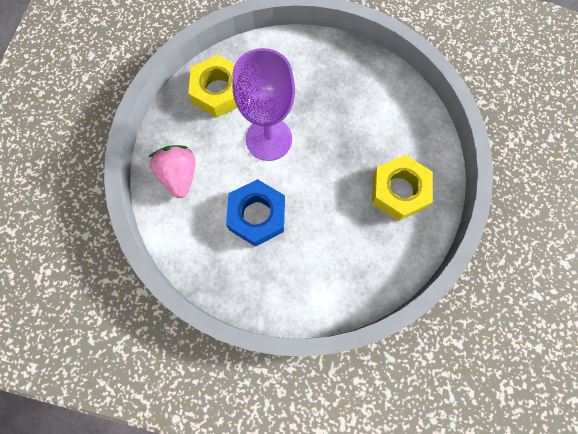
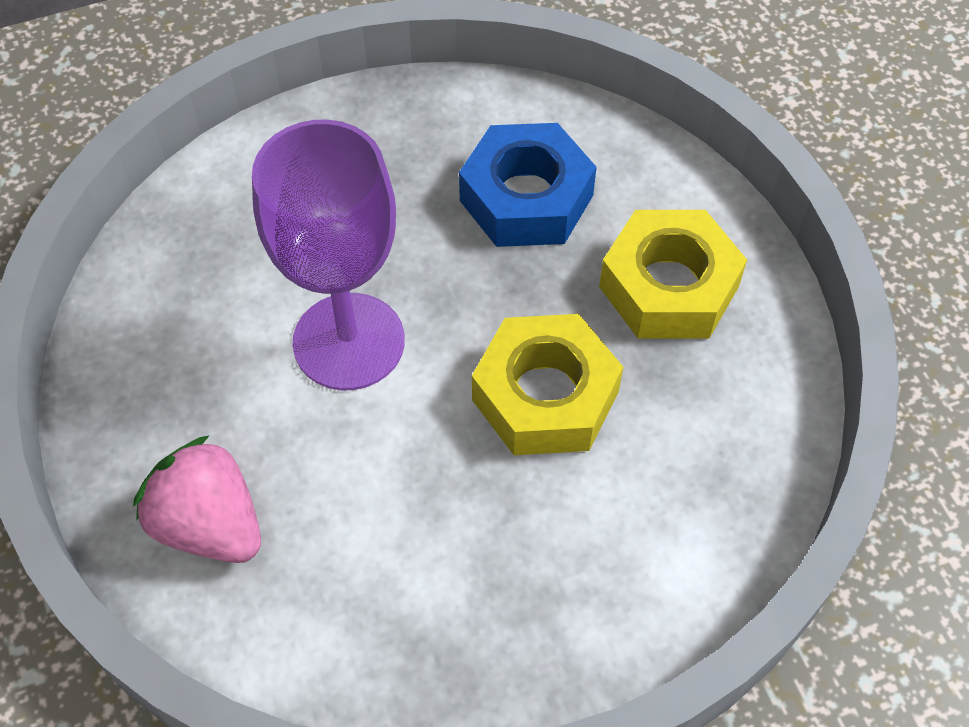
camera: 35 degrees left, 15 degrees down
yellow nut [188,55,237,117] -> yellow nut moved to [472,314,623,455]
blue nut [226,179,285,247] -> blue nut moved to [459,123,597,247]

